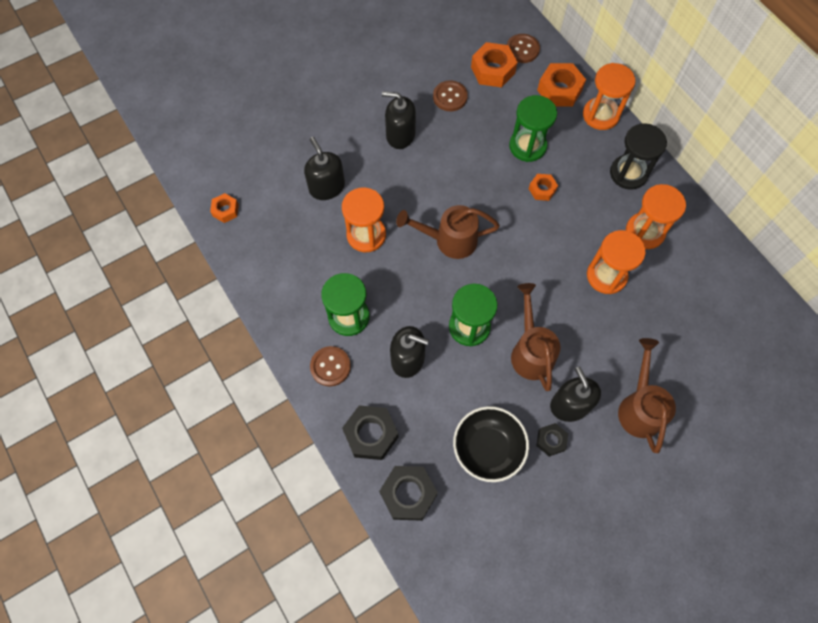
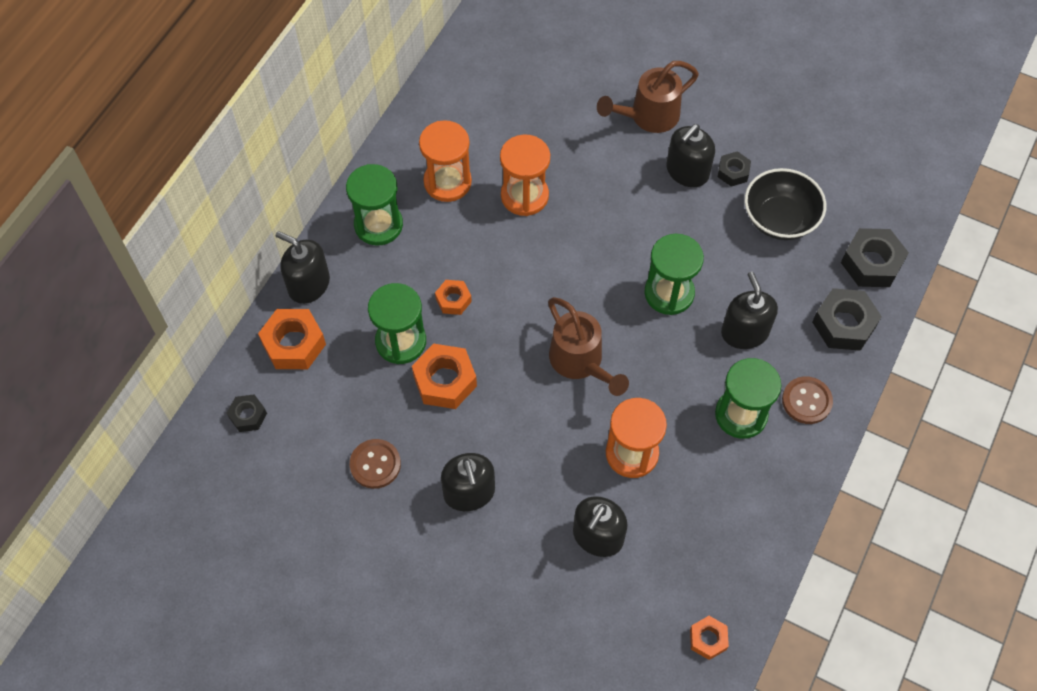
camera: 120 degrees left, 5 degrees down
orange nut [471,42,518,88] -> orange nut moved to [412,344,477,409]
brown button [507,34,540,63] -> black nut [227,394,267,432]
brown watering can [511,283,560,391] -> none
orange hourglass [583,63,636,130] -> black soap dispenser [276,231,330,304]
black hourglass [610,123,667,190] -> green hourglass [346,164,403,246]

